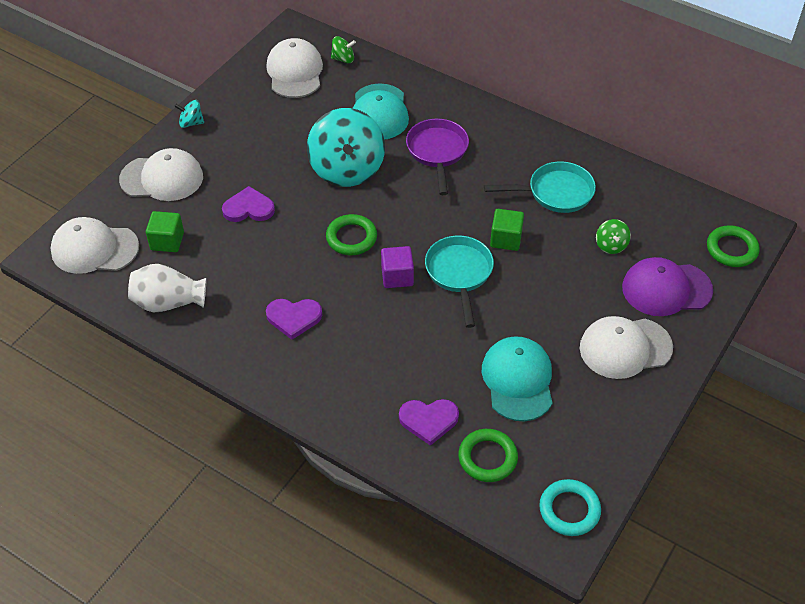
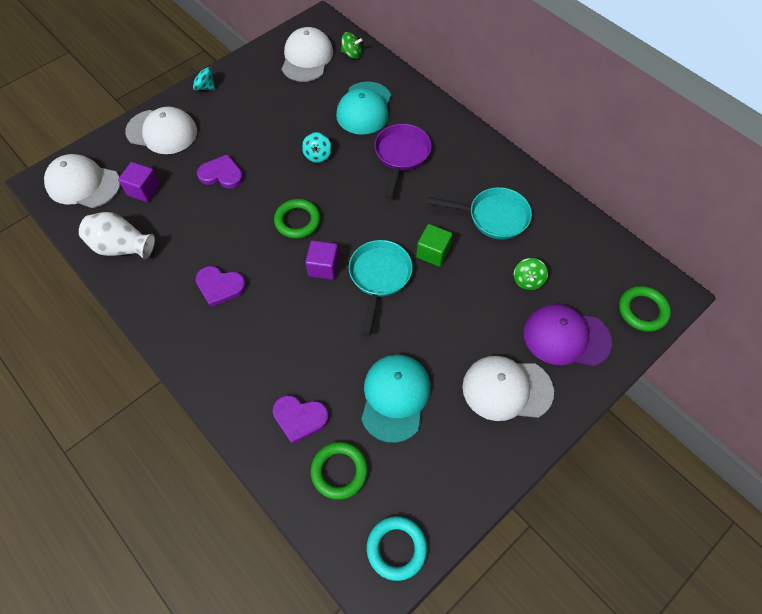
camera: 15 degrees right, 10 degrees up
green cube [146,211,184,252] -> purple cube [118,162,160,202]
turquoise spinning top [307,108,385,187] -> turquoise spinning top [302,132,331,163], size x0.43

